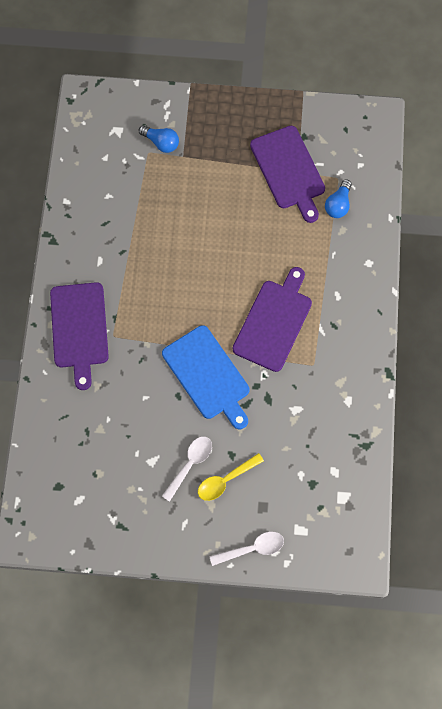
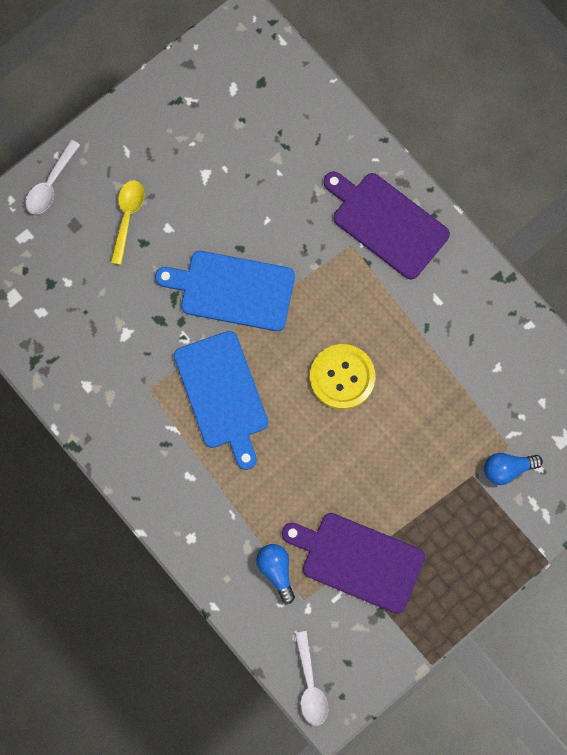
camera: 135 degrees right, 5 degrees up
white spoon [162,436,212,502] -> white spoon moved to [295,631,328,725]
purple cutting board [233,267,312,372] -> blue cutting board [174,331,268,470]
none -> yellow button [310,344,375,410]

